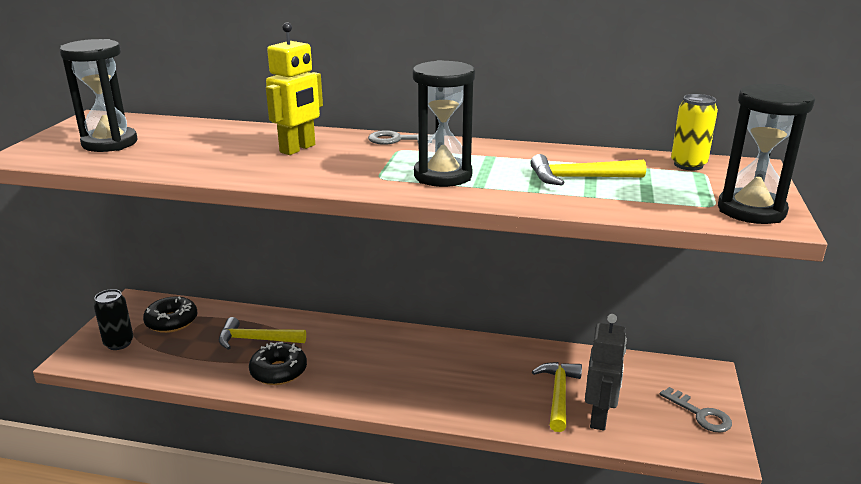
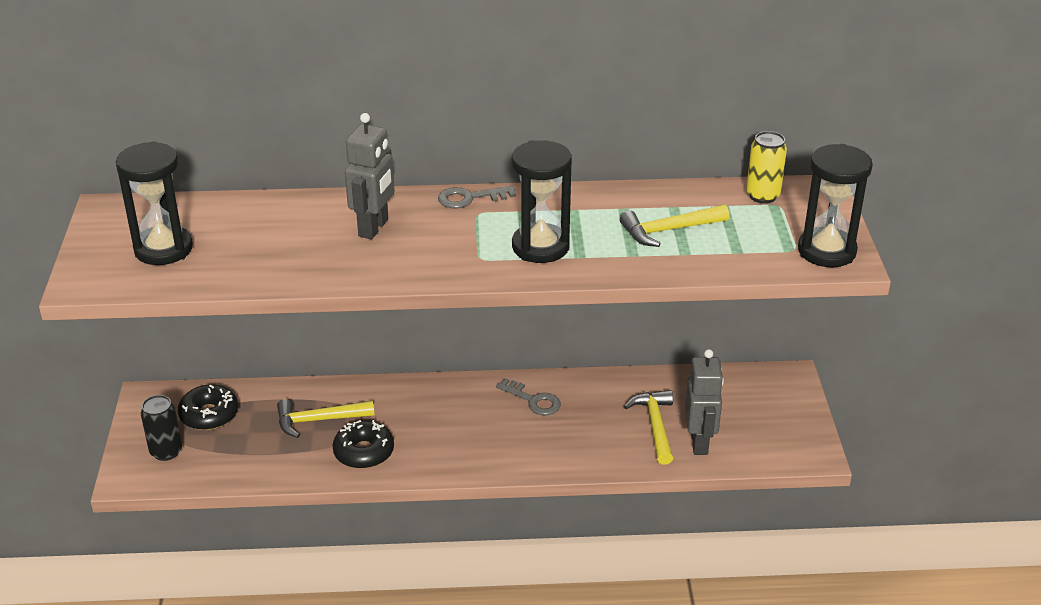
camera: 15 degrees left, 10 degrees up
yellow robot [266,22,323,155] -> grey robot [345,113,394,239]
grey key [660,387,732,432] -> grey key moved to [496,378,561,416]

